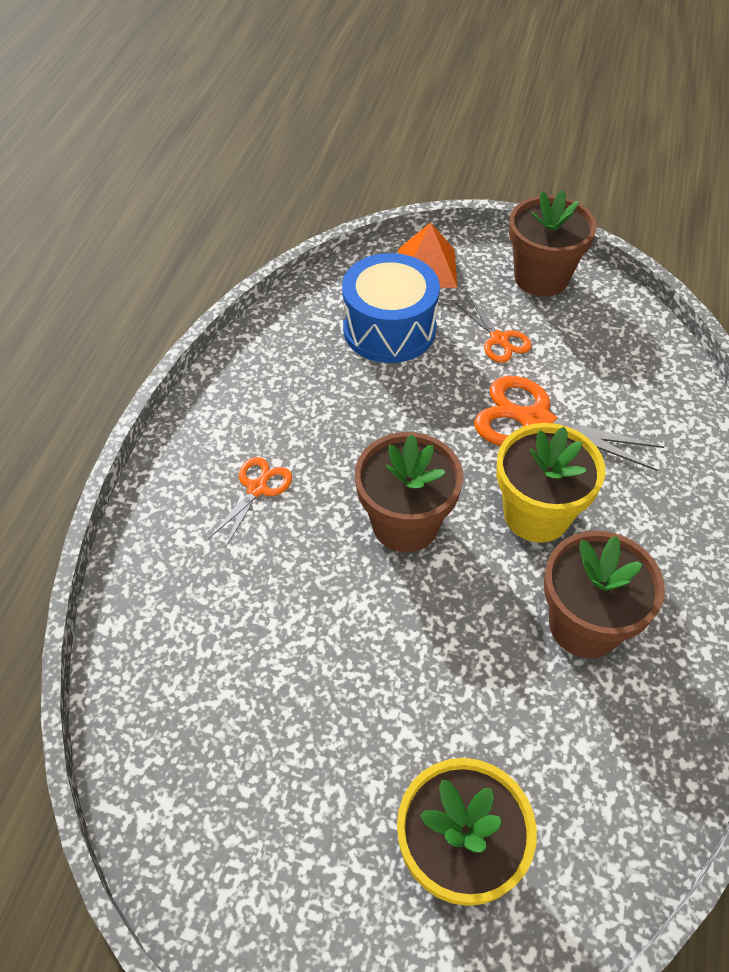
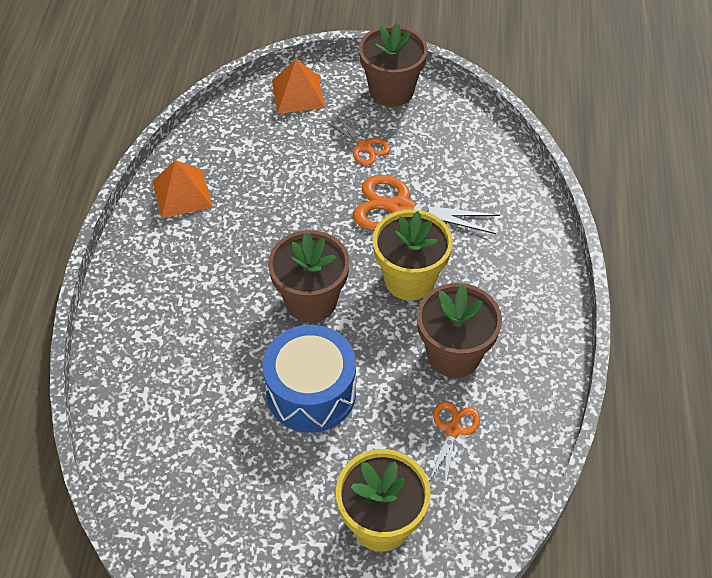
camera: 10 degrees left, 0 degrees up
orange scissors [208,457,292,548] -> orange scissors moved to [429,401,480,486]
blue drum [342,253,440,363] -> blue drum moved to [262,325,356,433]
none -> orange pyramid [153,160,213,219]

